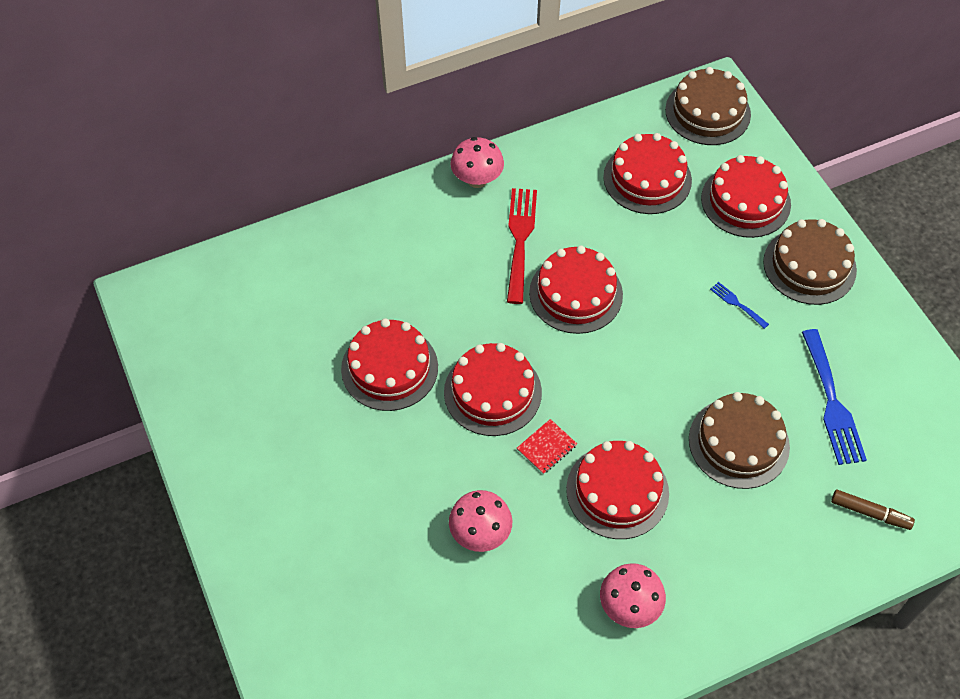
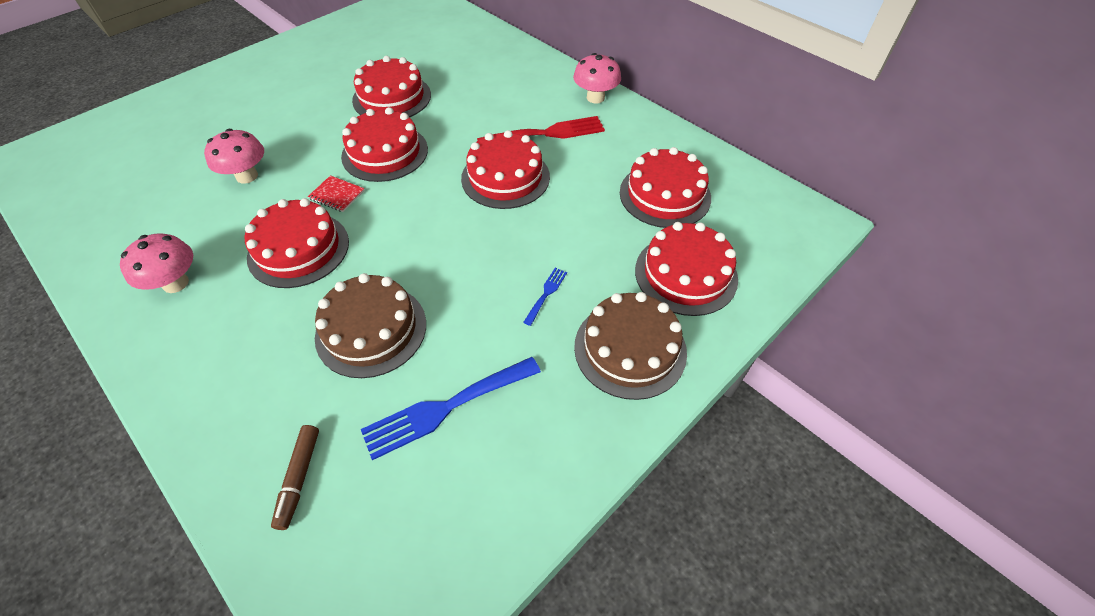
camera: 70 degrees right, 5 degrees down
brown cake [665,67,751,145] -> none

